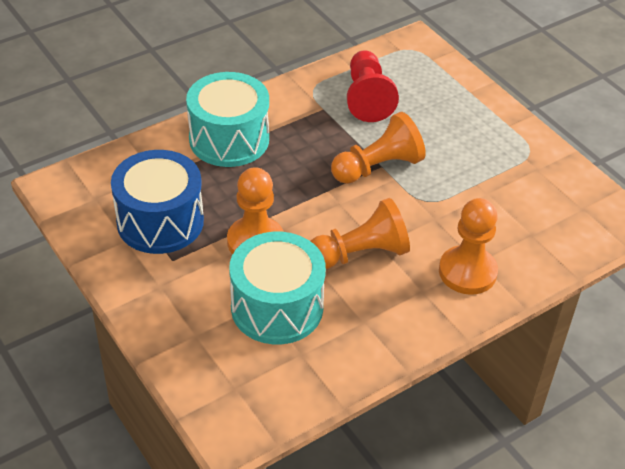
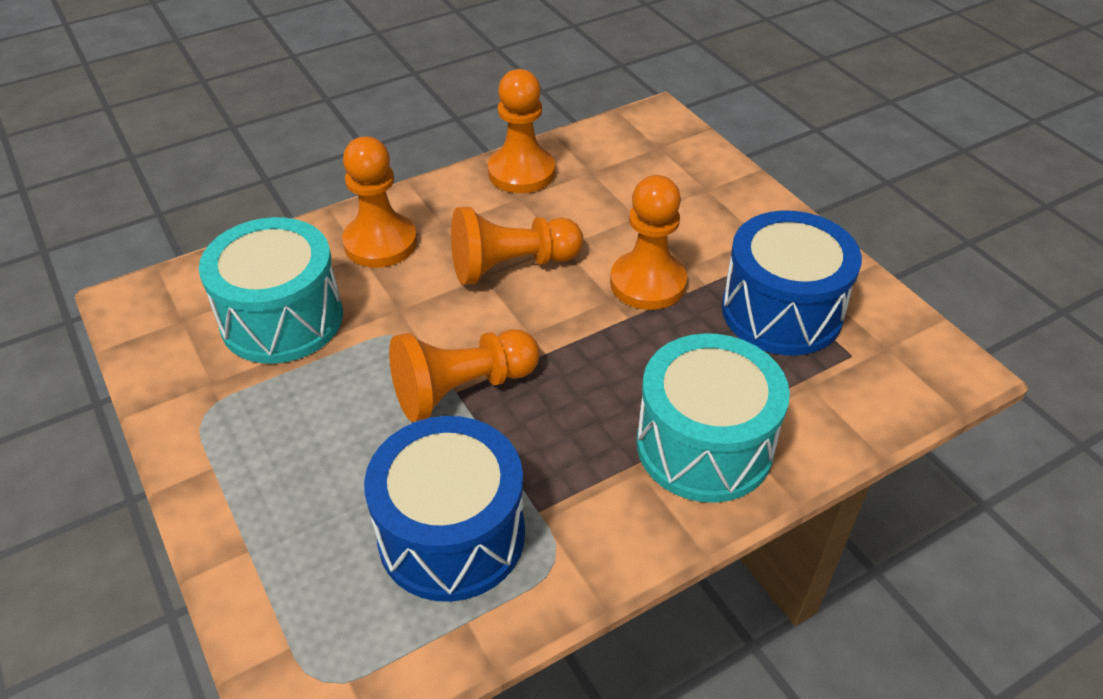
camera: 175 degrees left, 0 degrees up
turquoise drum [229,232,326,344] -> turquoise drum moved to [199,217,343,364]
red pawn [347,50,399,122] -> blue drum [364,416,525,602]
none -> orange pawn [488,69,555,193]

